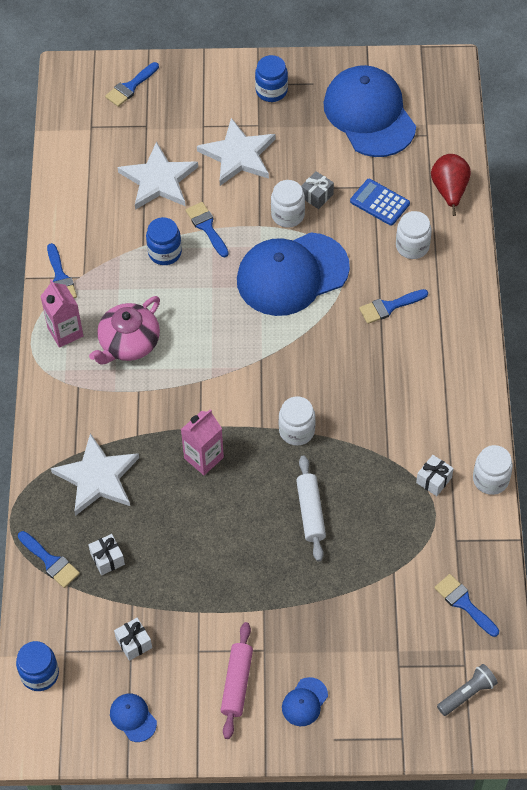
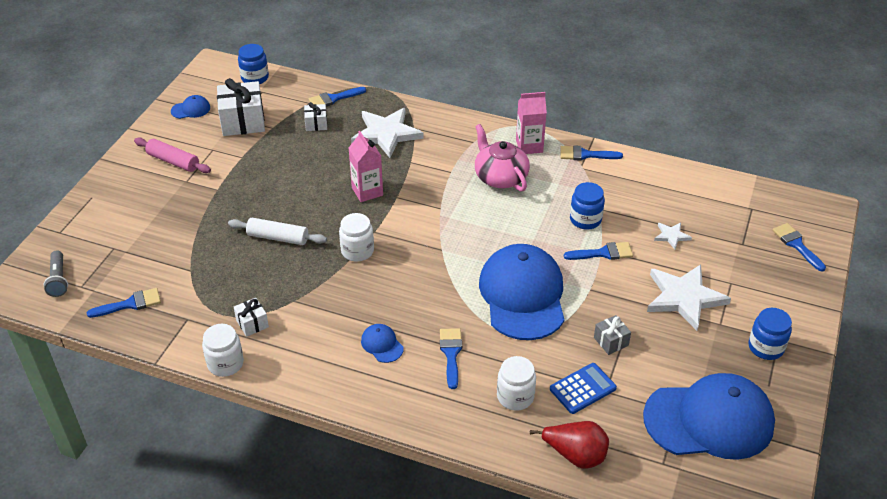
camera: 110 degrees right, 15 degrees down
white gift [114,618,152,661] -> white gift [217,78,265,136], size x1.96
white star [118,142,198,210] -> white star [654,222,692,249], size x0.47
white jar [271,180,305,228] -> none
blue cap [282,677,328,726] -> blue cap moved to [361,324,404,363]

